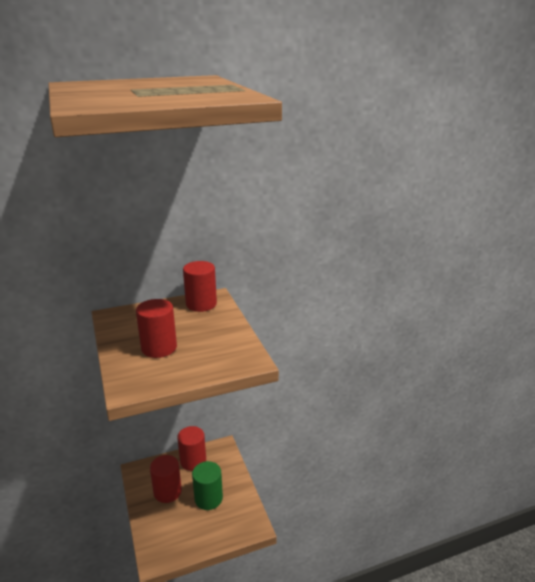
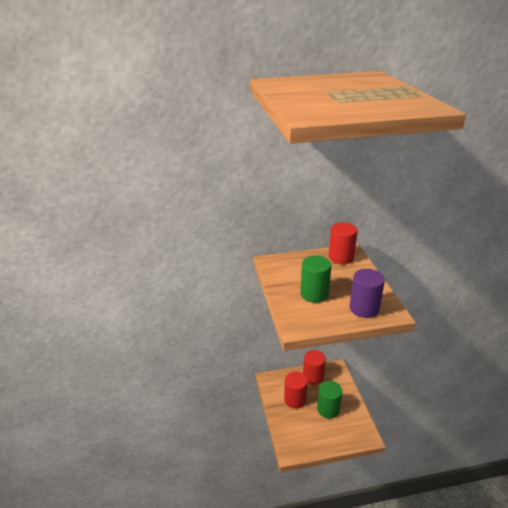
camera: 10 degrees right, 5 degrees up
red cylinder [136,299,177,358] -> green cylinder [300,256,331,303]
none -> purple cylinder [349,269,385,318]

